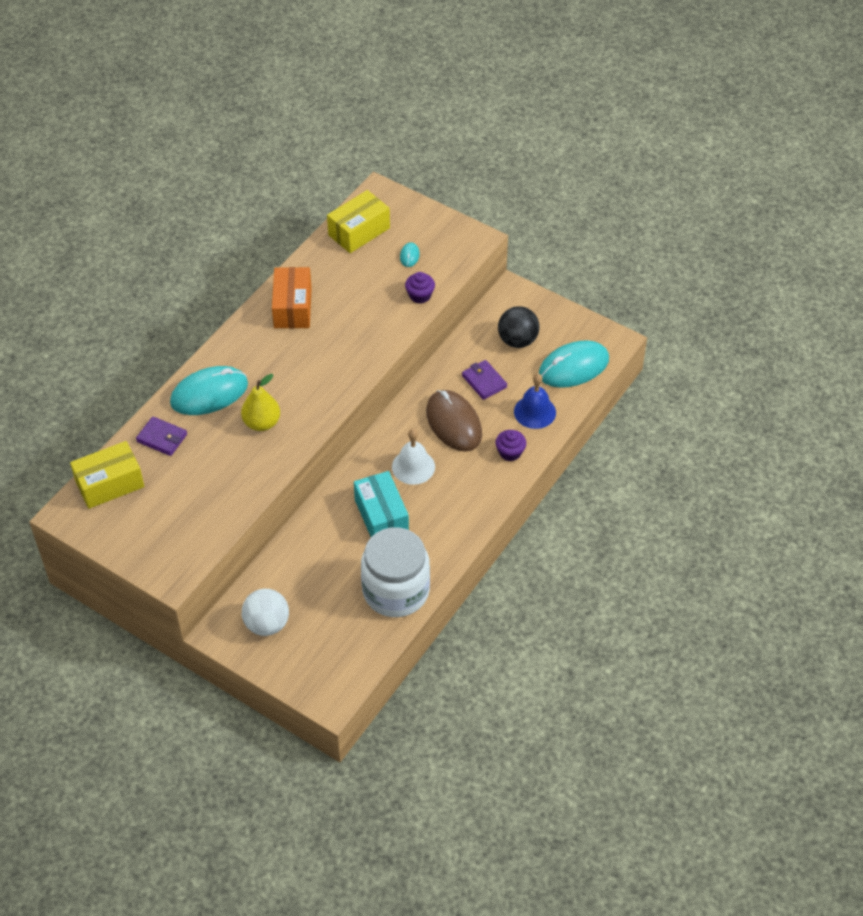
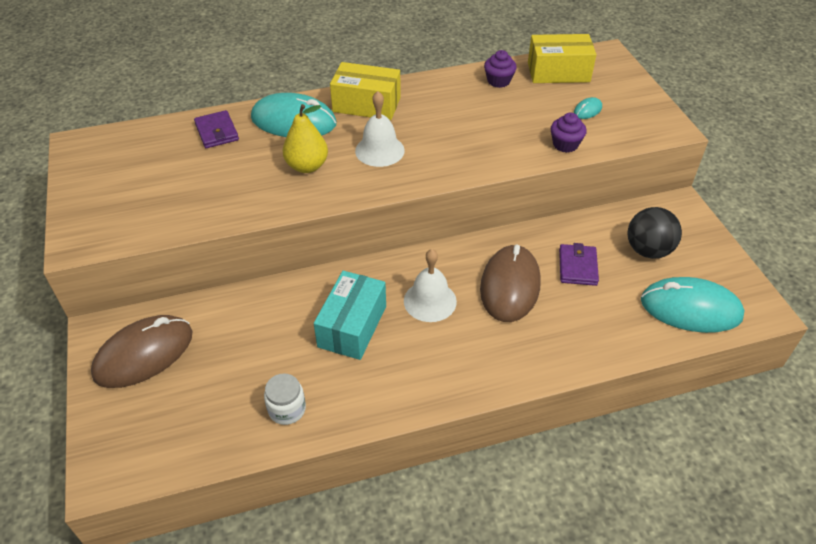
camera: 40 degrees right, 5 degrees down
yellow box [70,441,144,509] -> yellow box moved to [330,62,401,120]
white ball [242,589,289,636] -> brown mouse [91,315,193,388]
orange box [272,267,312,328] -> none
white jar [361,527,430,617] -> white jar [264,373,306,425], size x0.43
purple cupcake [495,430,526,461] -> purple cupcake moved to [484,50,517,88]
blue bell [514,373,556,429] -> none
none -> white bell [355,91,405,167]

